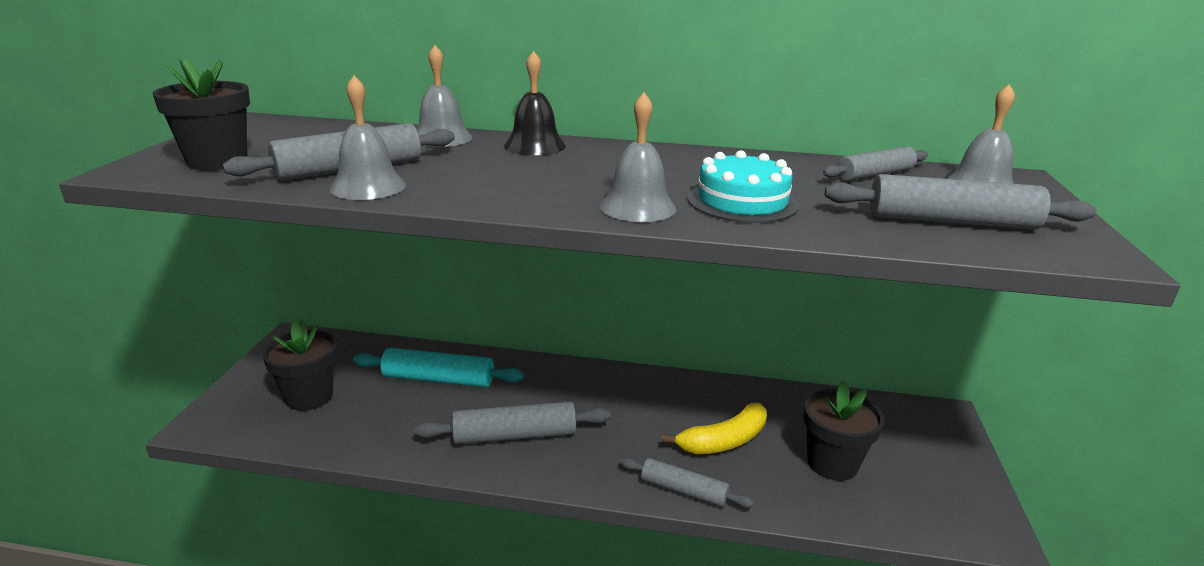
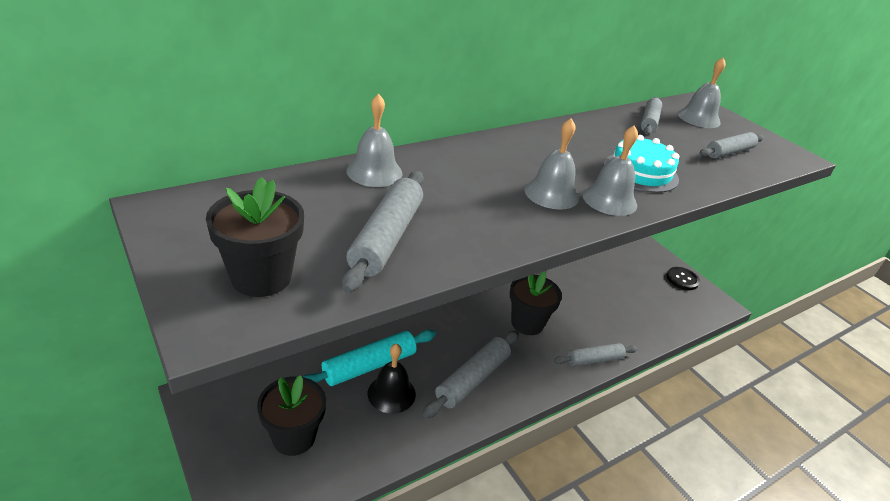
camera: 45 degrees left, 10 degrees up
grey bell [329,76,406,200] -> grey bell moved to [524,118,579,210]
black bell [504,51,566,155] -> black bell moved to [368,344,416,414]
yellow banana [661,403,767,454] -> none
black flower pot [803,380,884,481] -> black flower pot moved to [510,272,562,335]
grey rolling pin [825,174,1096,230] -> grey rolling pin [699,132,764,159], size x0.65
none -> black button [666,267,700,290]

